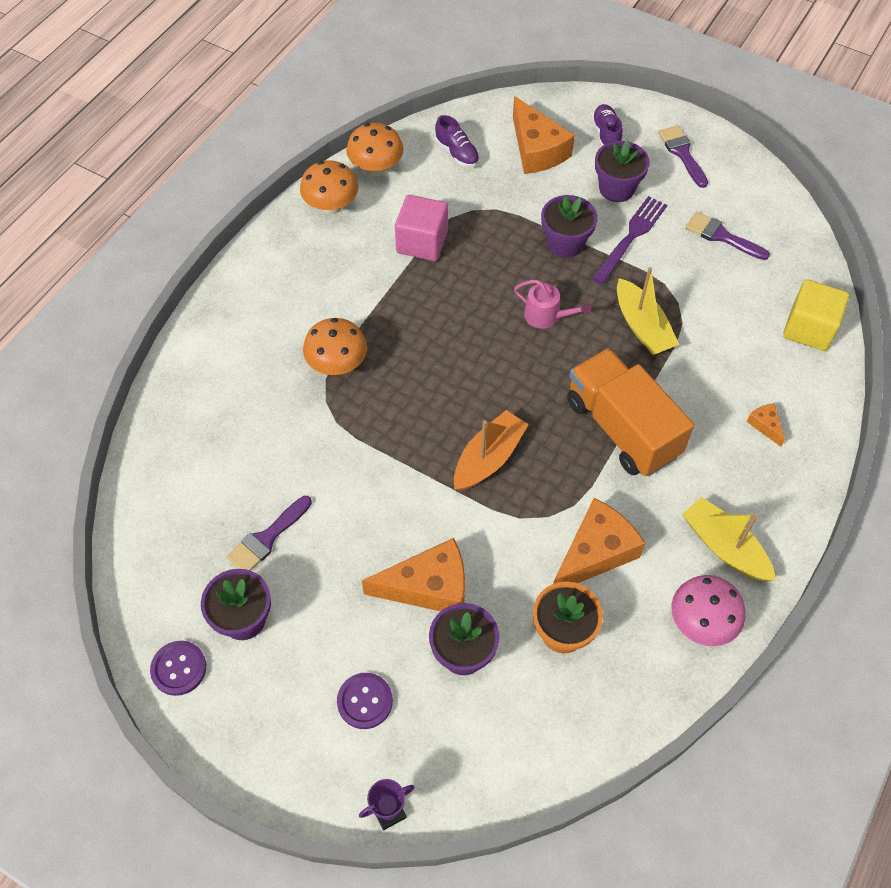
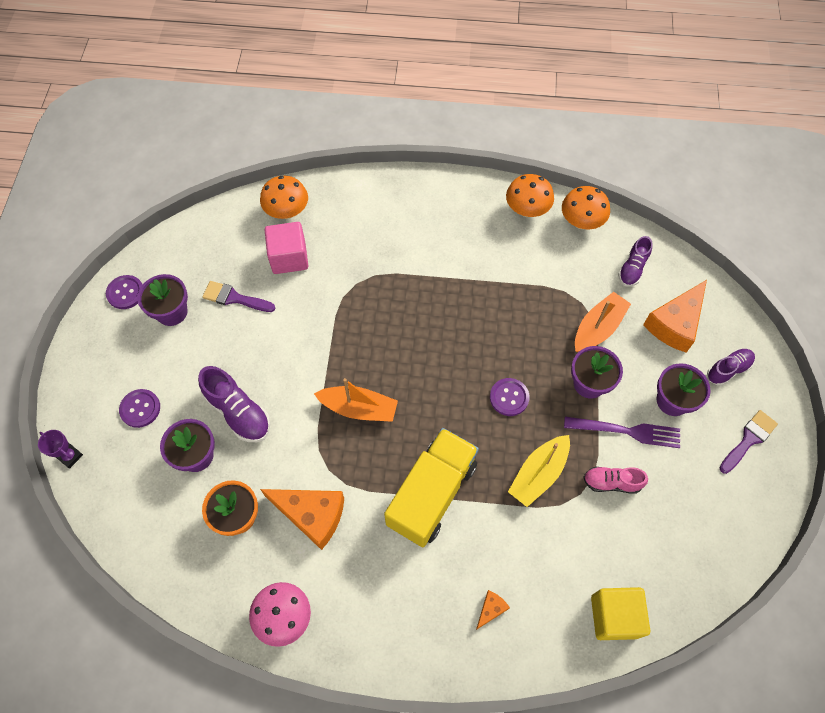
camera: 65 degrees right, 5 degrees up
orange mushroom [303,318,367,375] -> orange mushroom moved to [260,176,308,219]
orange cheese [362,538,465,611] -> purple shoe [198,366,270,442]
pink cube [395,195,448,261] -> pink cube moved to [265,222,308,274]
pink watering can [514,280,591,329] -> purple button [490,378,530,416]
orange truck [567,348,694,476] -> yellow truck [384,428,479,547]
yellow boat [682,497,776,581] -> none
purple brush [685,212,770,260] -> none
none -> orange boat [575,292,631,352]
none -> pink shoe [583,467,648,494]

